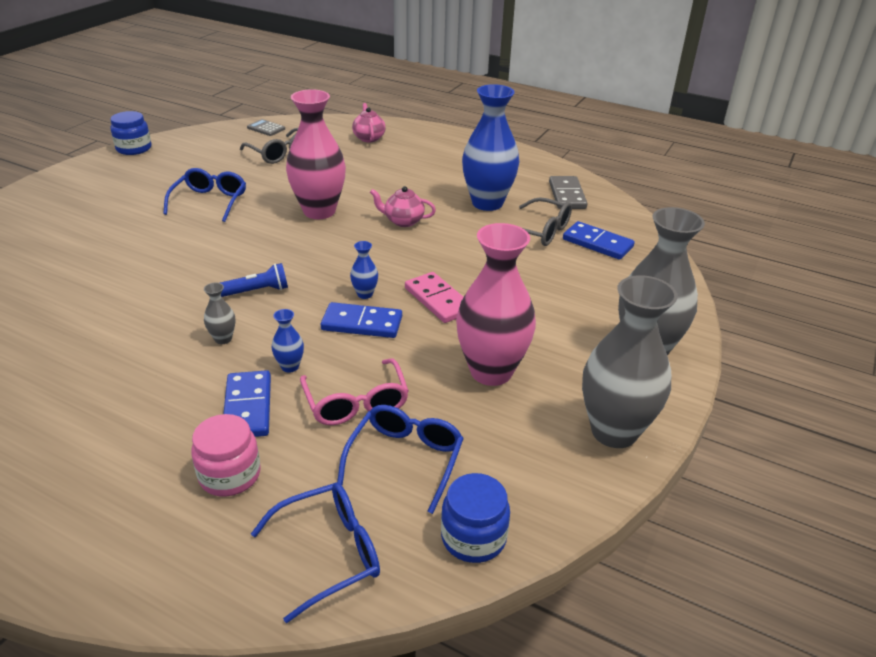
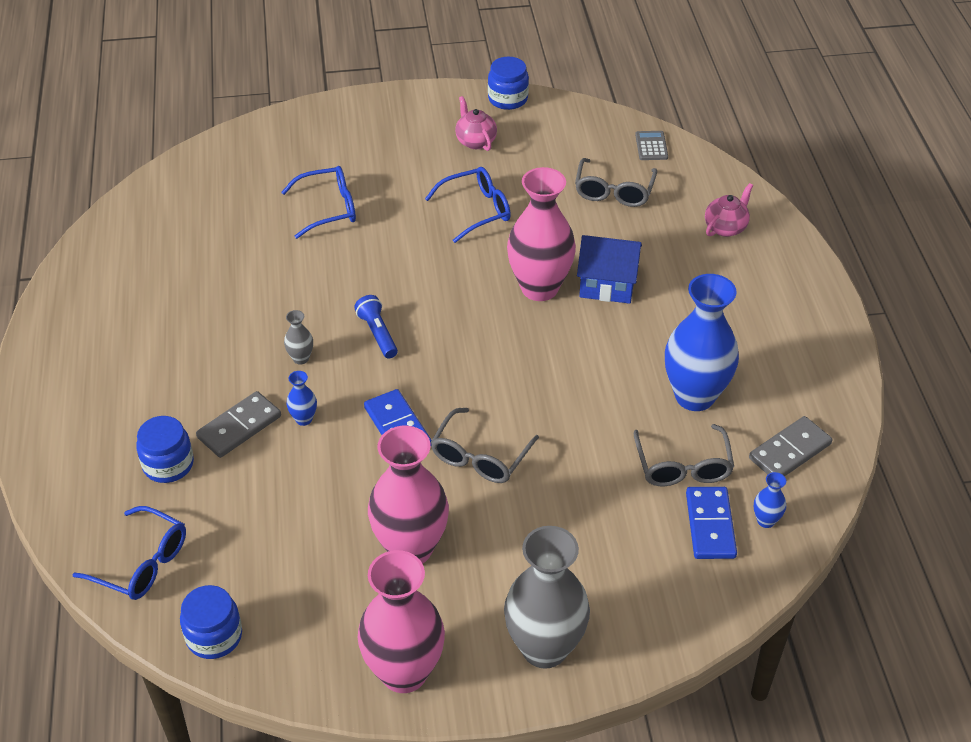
camera: 55 degrees right, 10 degrees up
pink jar [191,414,261,496] -> blue jar [136,416,194,483]
blue flashlight [220,263,288,297] -> blue flashlight turned 150 degrees counterclockwise [354,295,398,359]
blue domino [223,370,271,437] -> grey domino [196,391,281,458]
pink glasses [300,359,409,425] -> none
blue glasses [337,405,464,514] -> blue glasses moved to [281,166,356,239]
blue vase [350,241,378,299] -> blue vase moved to [754,472,786,528]
pink teapot [370,186,436,227] -> pink teapot moved to [455,96,497,151]
pink domino [405,272,464,323] -> grey glasses [431,408,539,483]
grey vase [582,275,678,448] -> pink vase [357,550,445,693]
none -> blue house [577,235,642,304]

